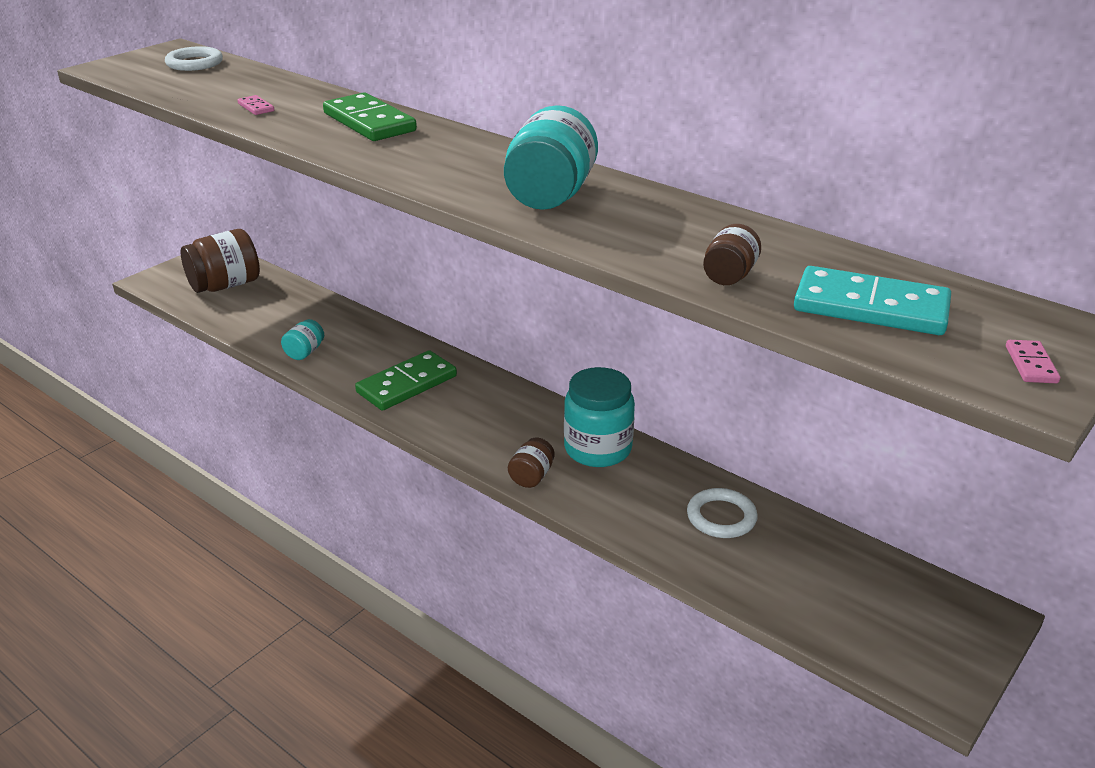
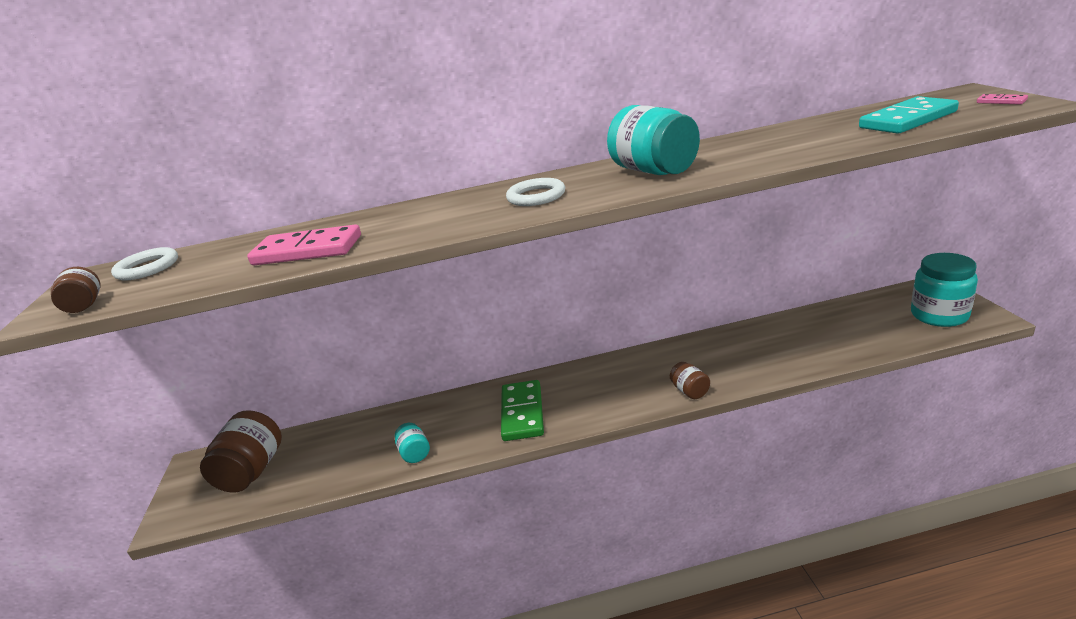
camera: 45 degrees left, 5 degrees down
pink domino [237,95,274,115] -> pink domino [247,224,361,265], size x2.31
green domino [323,92,417,141] -> none
turquoise jar [564,367,635,467] -> turquoise jar moved to [911,253,978,327]
white ring [687,488,758,538] -> white ring moved to [506,178,565,206]
brown jar [703,224,761,285] -> brown jar moved to [51,267,101,313]

